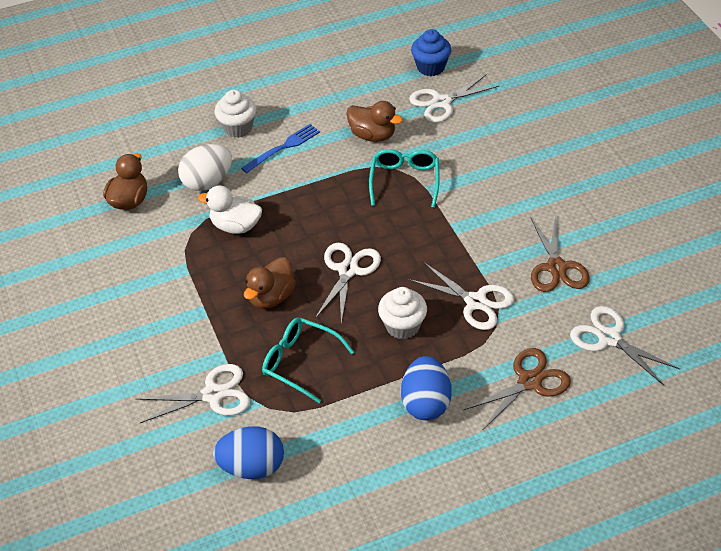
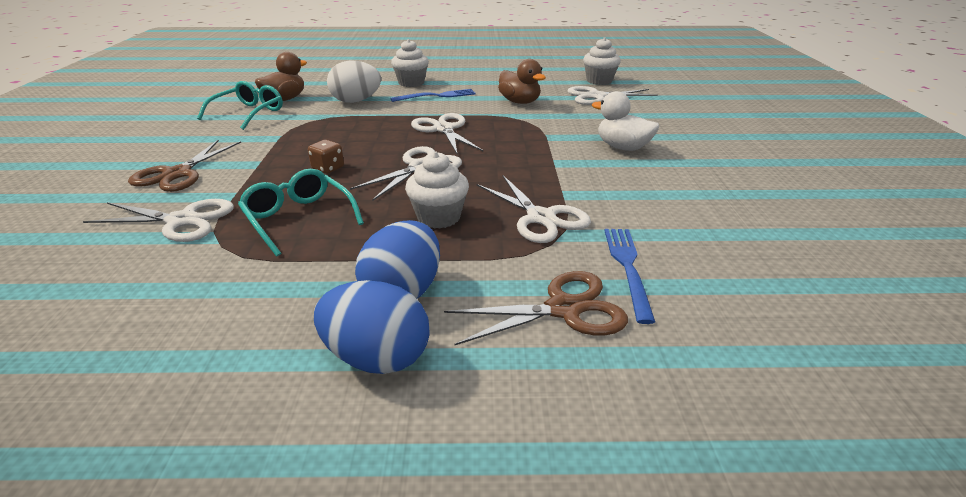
camera: 20 degrees right, 15 degrees down
white duck [198,186,262,234] -> white duck moved to [592,91,659,151]
blue egg [213,426,284,479] -> blue egg moved to [314,280,430,374]
brown duck [244,257,296,309] -> brown dice [308,140,344,174]
turquoise glasses [369,149,440,208] -> turquoise glasses moved to [197,81,283,130]
blue cupcake [411,29,451,76] -> white cupcake [583,37,621,85]
brown scissors [530,216,590,292] -> brown scissors moved to [128,140,241,192]
white scissors [570,306,680,386] -> white scissors moved to [411,113,484,154]
none -> blue fork [604,229,655,324]

